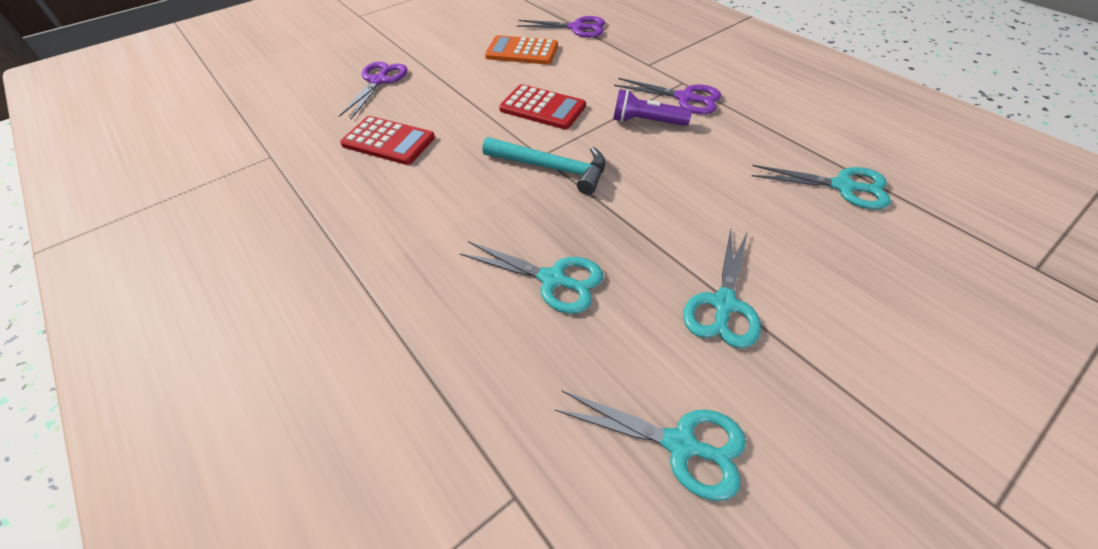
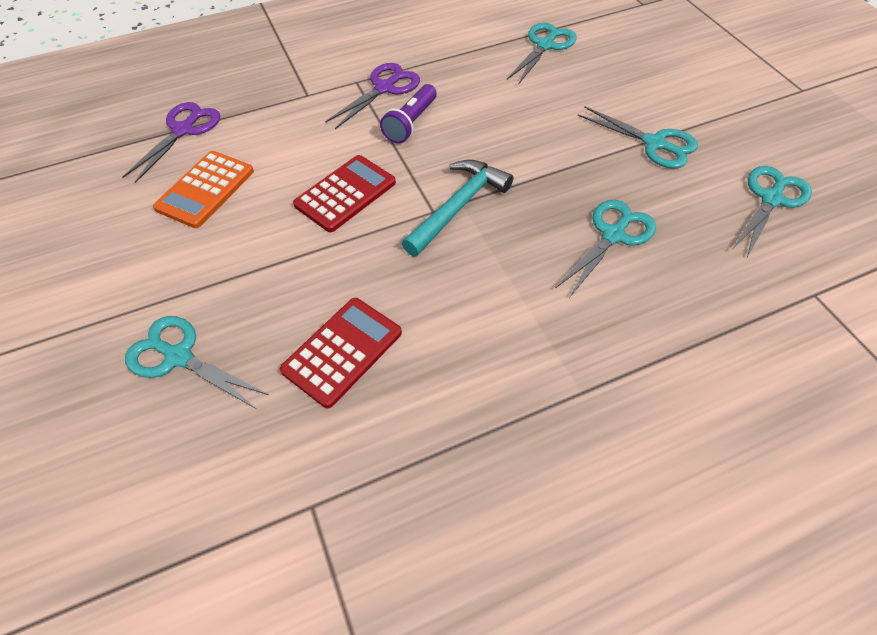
camera: 75 degrees left, 5 degrees up
purple scissors [339,61,407,119] -> turquoise scissors [125,316,269,409]

